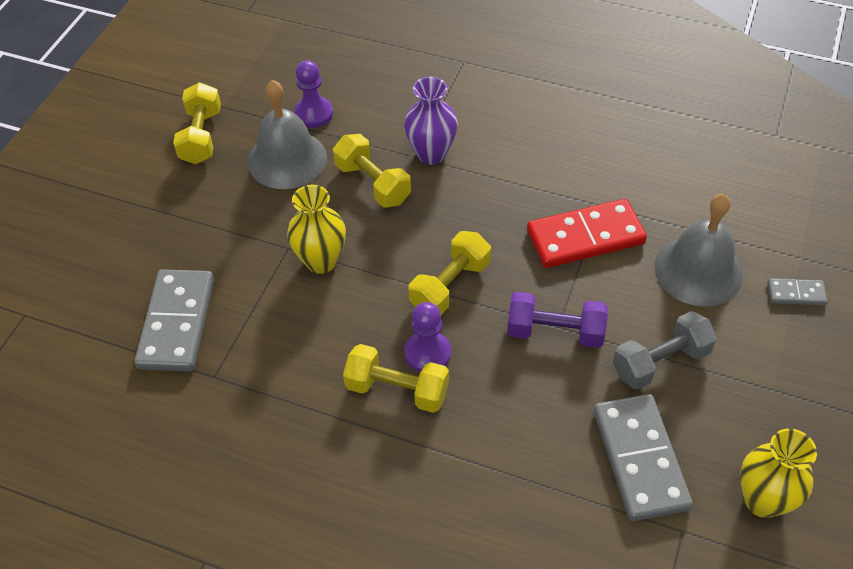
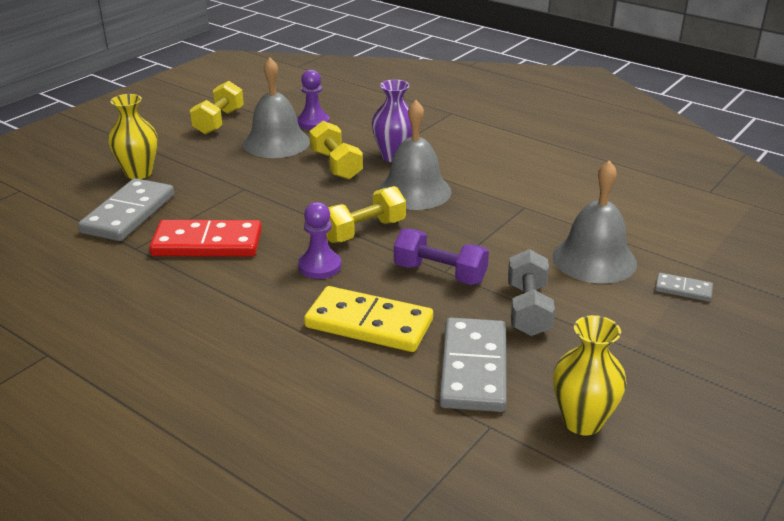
camera: 15 degrees right, 20 degrees down
yellow vase [287,185,346,274] -> yellow vase moved to [108,94,158,179]
yellow dumbbell [343,344,449,413] -> none
red domino [527,199,647,268] -> red domino moved to [149,220,262,257]
grey dumbbell [613,311,717,390] -> grey dumbbell turned 75 degrees counterclockwise [508,249,555,336]
none -> yellow domino [304,286,433,352]
none -> grey bell [378,100,451,210]

